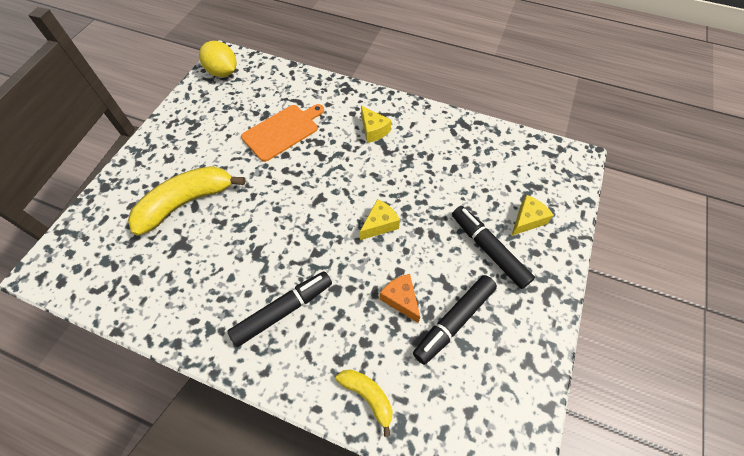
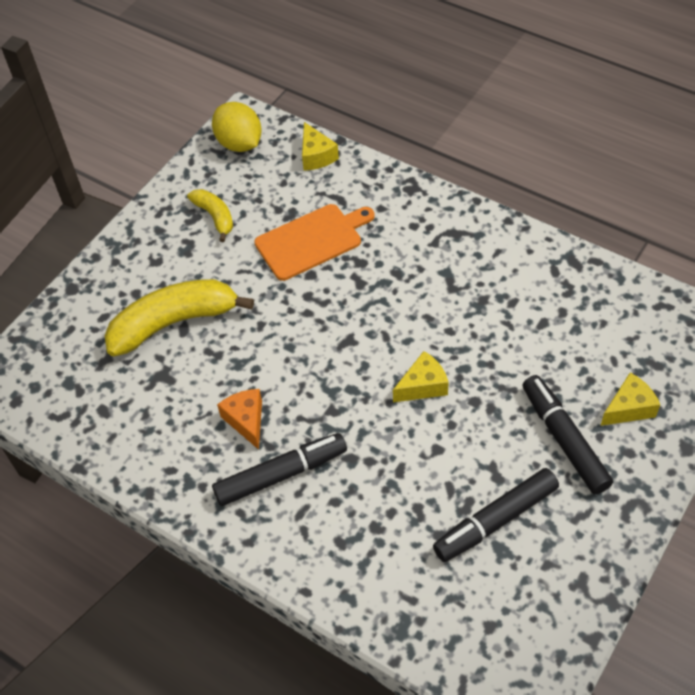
camera: 15 degrees right, 5 degrees down
yellow banana [336,369,392,437] -> yellow banana moved to [187,189,233,242]
yellow cheese [361,106,391,143] -> yellow cheese moved to [302,122,339,171]
orange cheese [380,274,420,323] -> orange cheese moved to [217,389,262,450]

